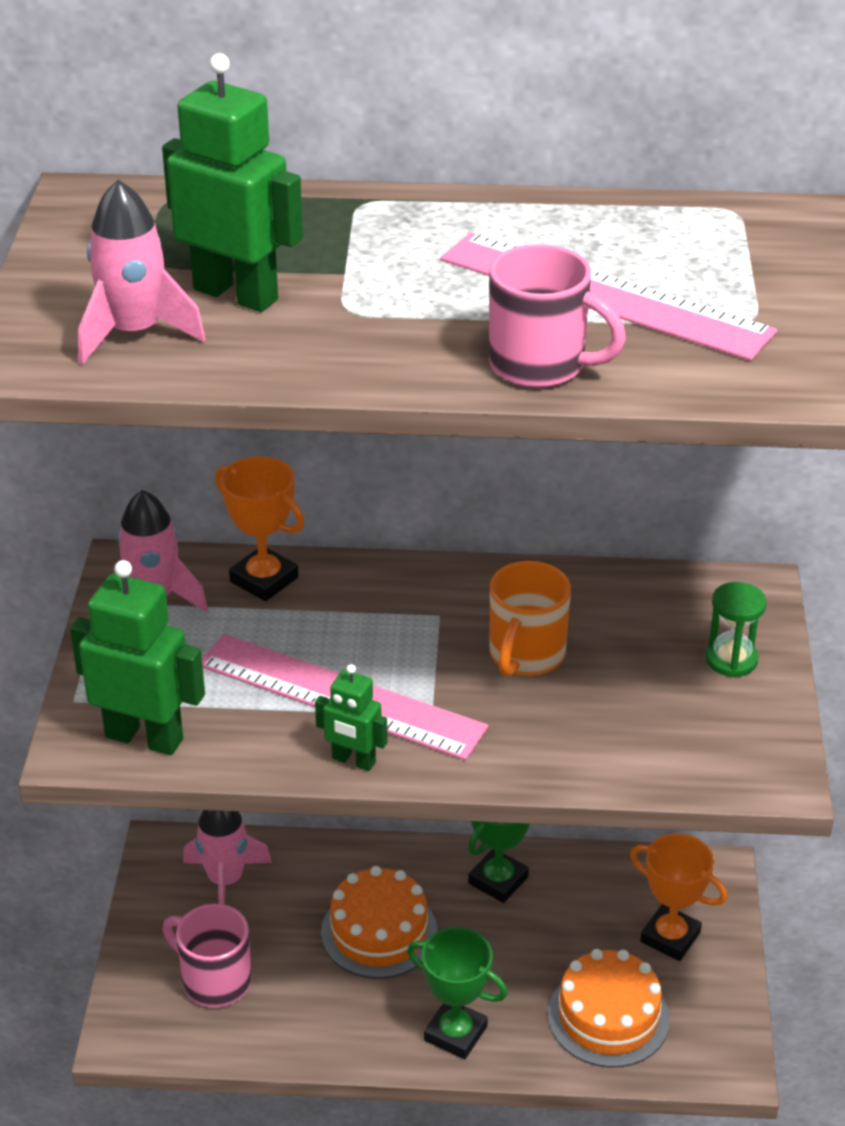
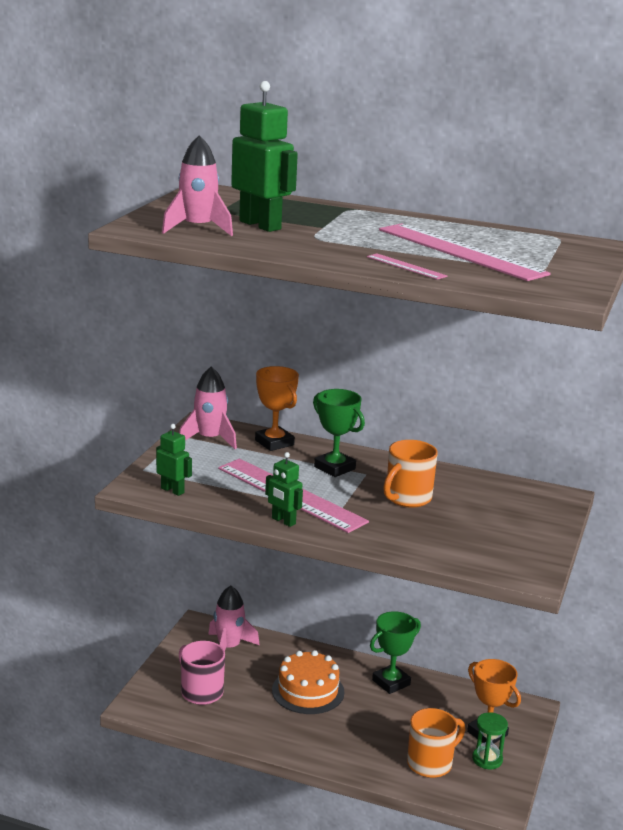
camera: 15 degrees right, 15 degrees down
green robot [70,560,205,755] -> green robot [156,424,192,496], size x0.56
green trophy [407,927,507,1059] -> green trophy moved to [313,389,365,477]
pink mug [489,244,626,388] -> pink ruler [367,253,447,280]
orange cake [548,949,670,1067] -> orange mug [407,708,466,778]
green hourglass [705,582,766,677] -> green hourglass moved to [472,713,508,769]

